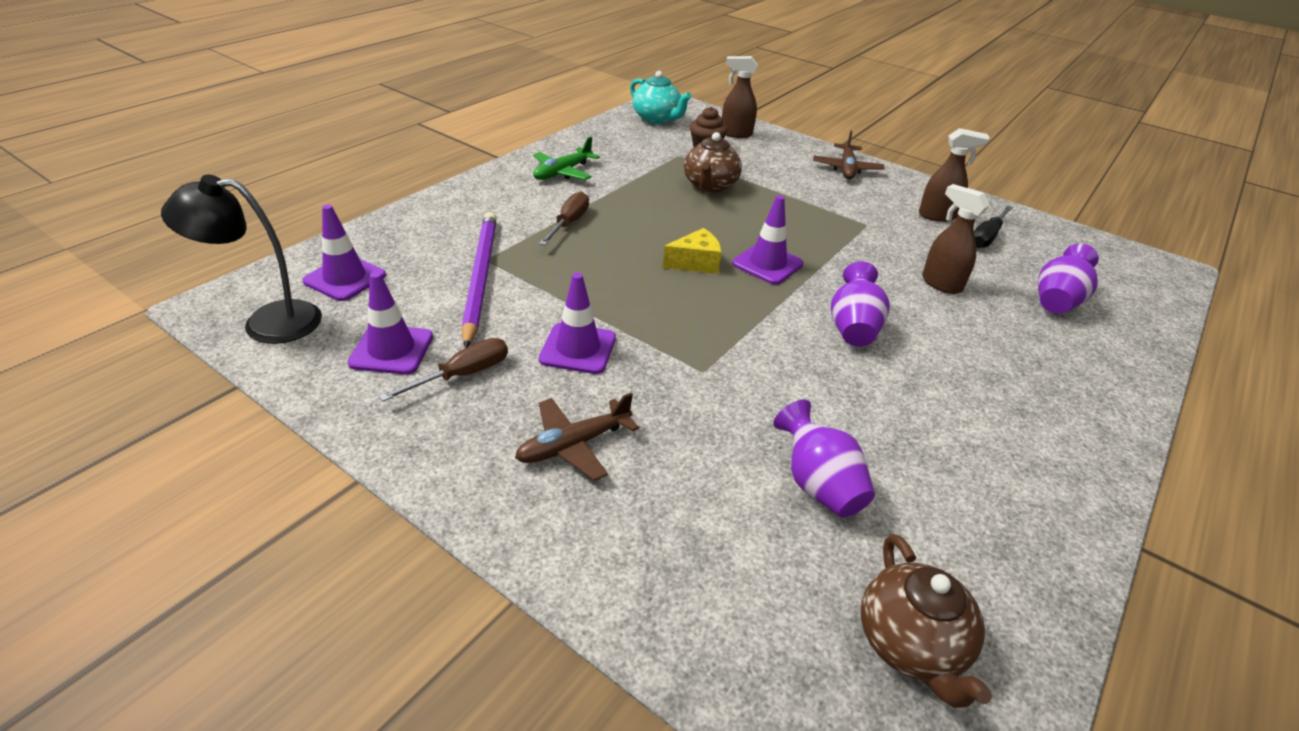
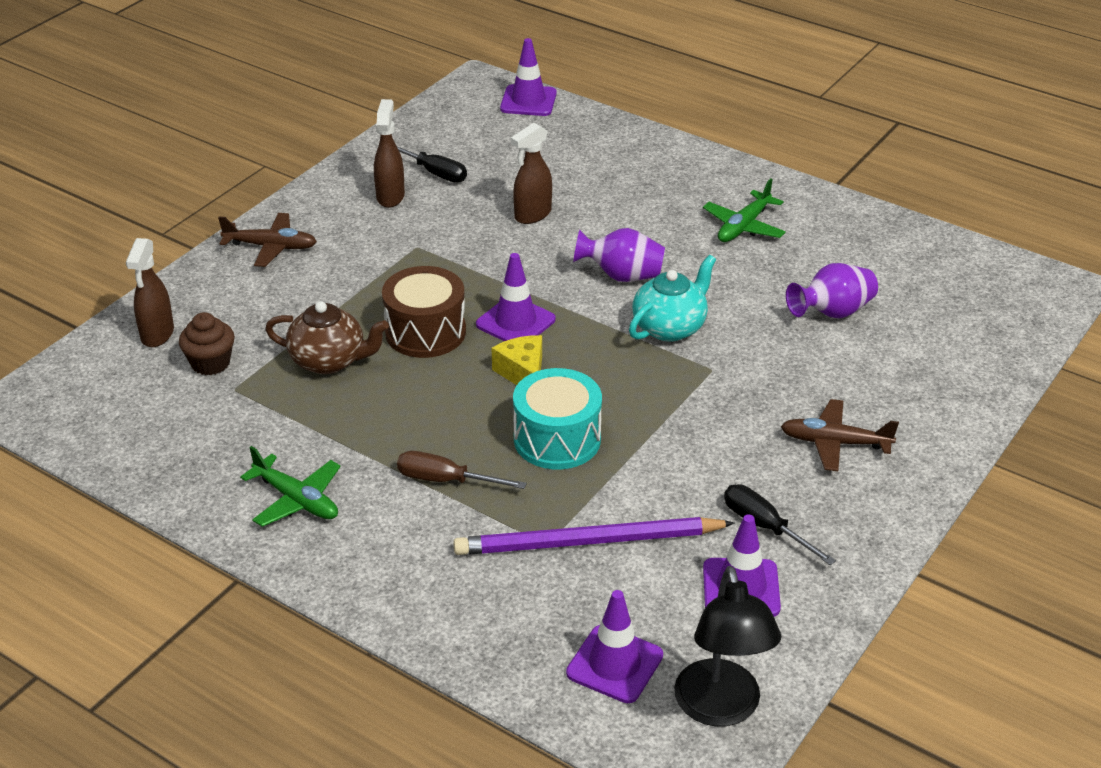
camera: 90 degrees left, 0 degrees up
brown screwdriver [379,338,508,402] -> black screwdriver [724,484,836,565]
brown plane [515,393,639,481] -> brown plane turned 135 degrees clockwise [781,399,899,471]
purple traffic cone [539,273,616,374] -> purple traffic cone moved to [500,38,557,116]
turquoise teapot [630,71,692,124] -> turquoise teapot moved to [629,255,716,341]
brown teapot [861,534,992,708] -> none
purple vase [1038,243,1099,314] -> none
none -> brown drum [382,266,466,358]
none -> turquoise drum [513,368,602,469]
none -> green plane [703,178,786,242]

